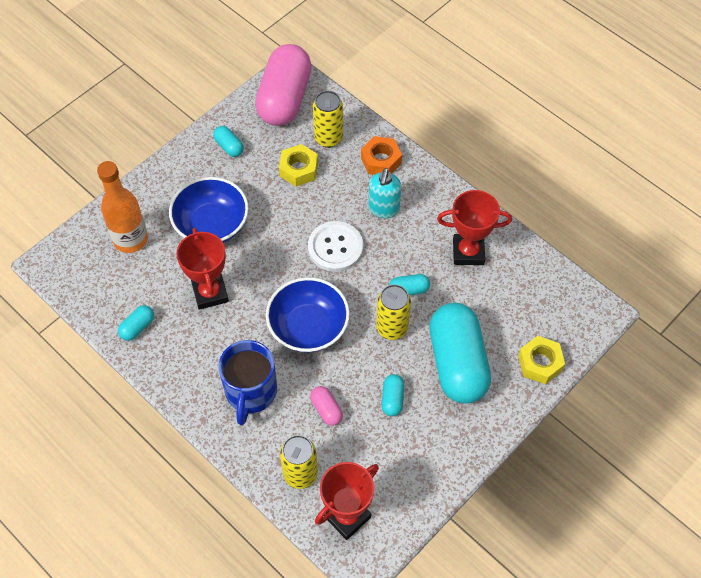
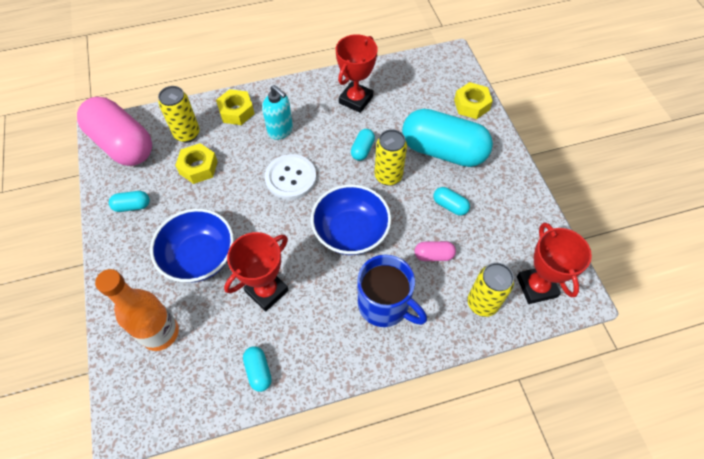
camera: 60 degrees left, 0 degrees up
red trophy [176,228,229,310] -> red trophy turned 60 degrees counterclockwise [224,232,288,311]
orange nut [361,136,402,175] -> yellow nut [216,89,254,125]

